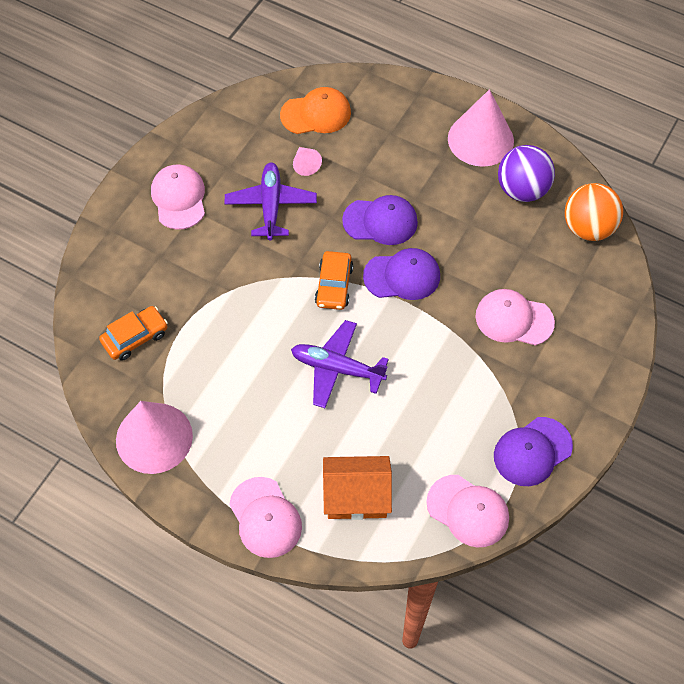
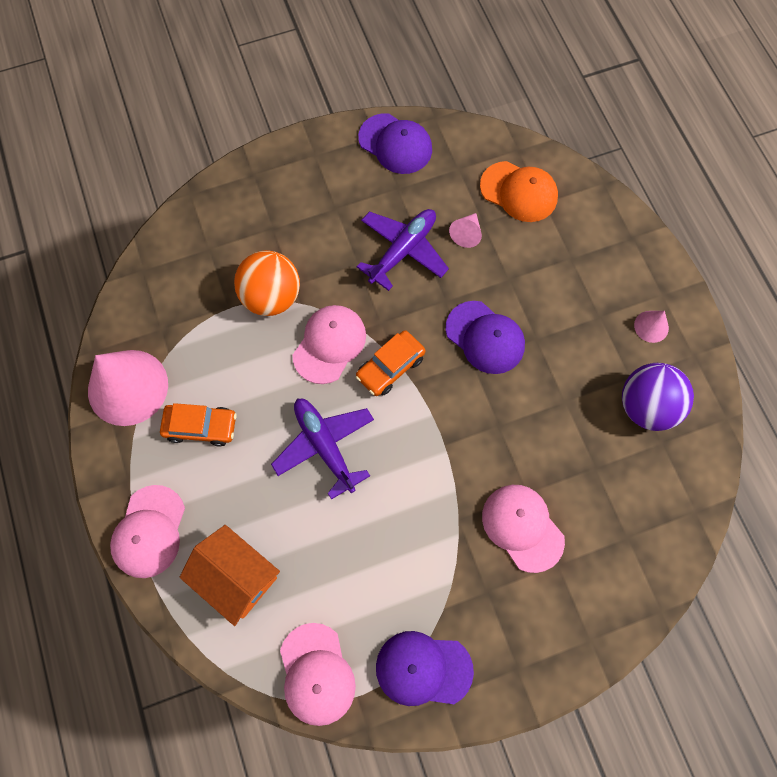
camera: 40 degrees right, 10 degrees up
orange car [99,306,168,361] -> orange car moved to [160,403,237,447]
pink cap [151,164,205,230] -> pink cap moved to [292,305,366,384]
purple cap [363,248,440,300] -> purple cap moved to [358,113,432,174]
pink cone [448,89,514,167] -> pink cone [634,311,669,343], size x0.44
orange ball [565,183,623,241] -> orange ball moved to [234,250,300,316]

